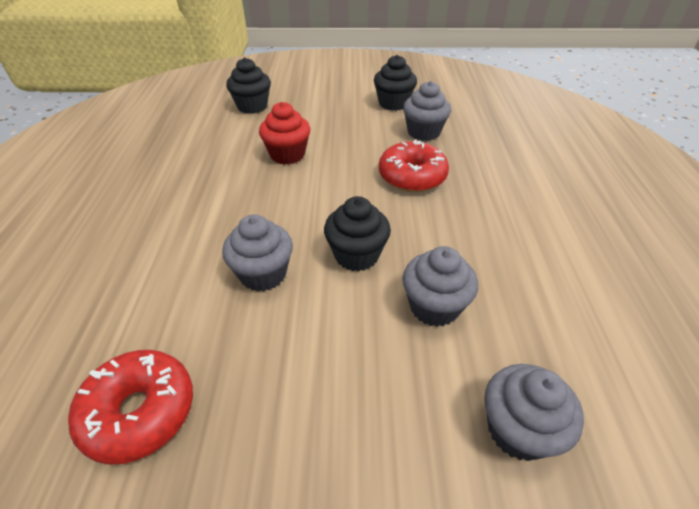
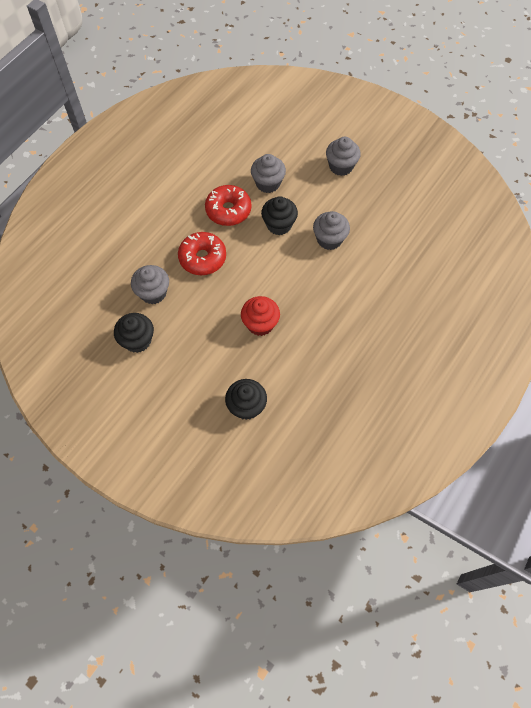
camera: 145 degrees left, 20 degrees up
red donut [68,350,193,465] -> red donut moved to [205,185,251,226]
grey cupcake [484,364,584,461] -> grey cupcake moved to [326,137,361,176]

